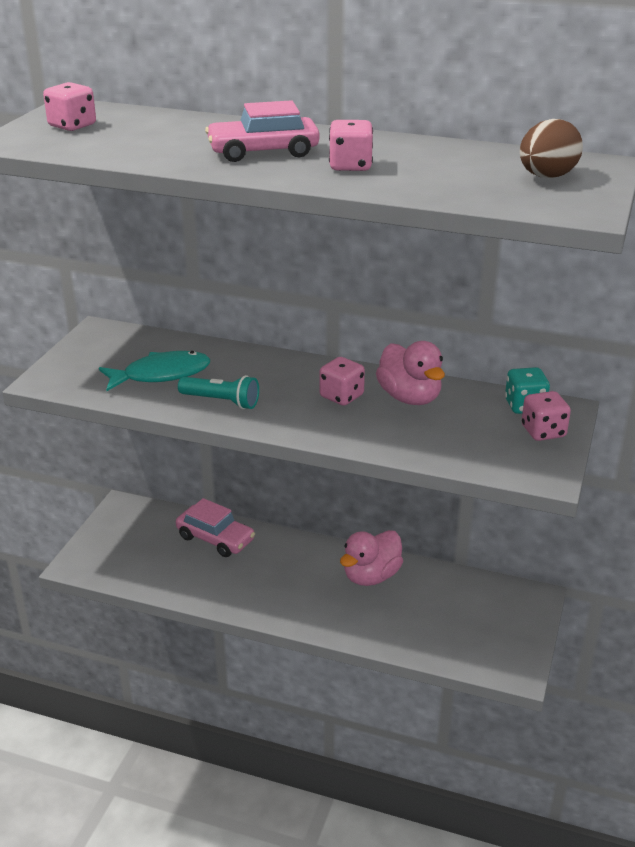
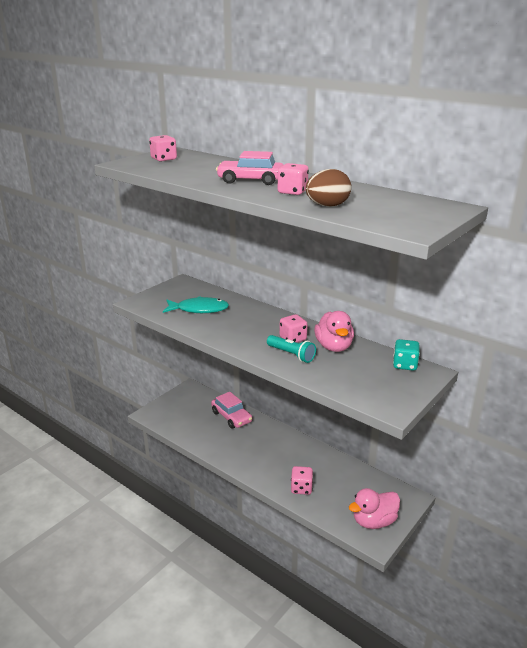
camera: 20 degrees right, 5 degrees down
turquoise flashlight [178,375,259,409] -> turquoise flashlight moved to [267,335,316,363]
pink duck [340,530,403,586] -> pink duck moved to [349,488,400,529]
brown egg [520,119,583,178] -> brown egg moved to [306,169,351,207]
pink dice [522,391,571,441] -> pink dice moved to [291,466,313,495]

